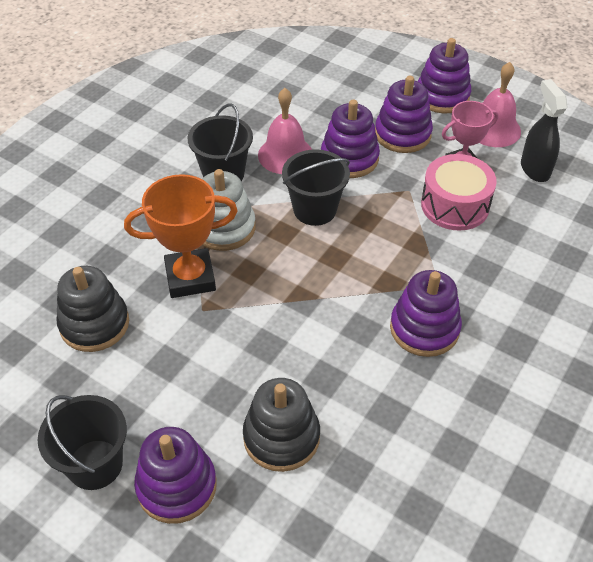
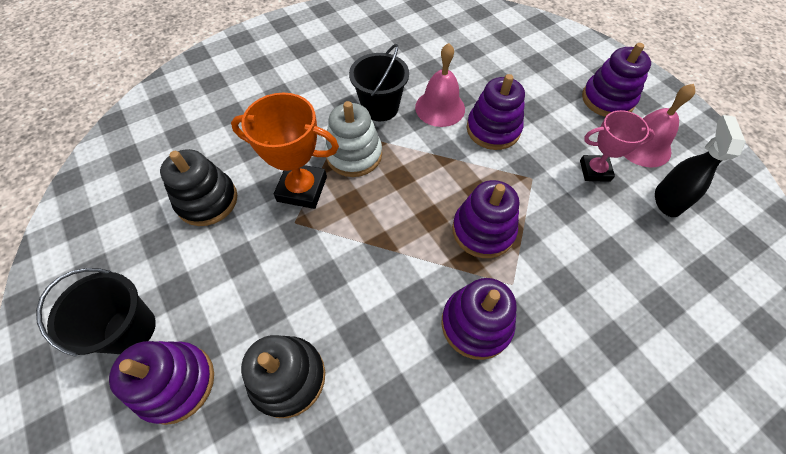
camera: 25 degrees right, 10 degrees up
black bucket [282,149,350,226] -> none
purple stacking toy [375,76,433,153] -> purple stacking toy moved to [452,180,519,258]
pink drum [421,154,497,231] -> none

